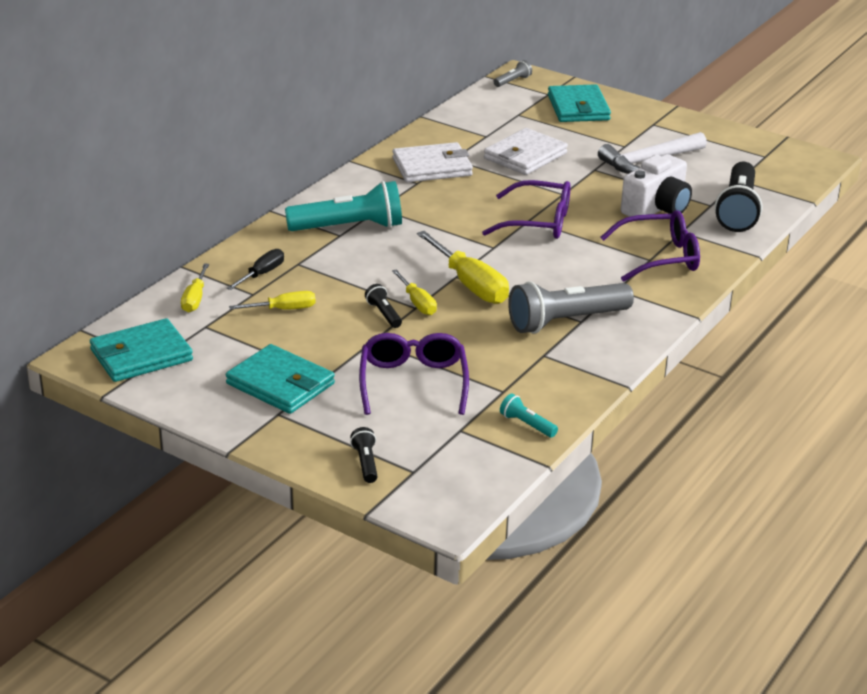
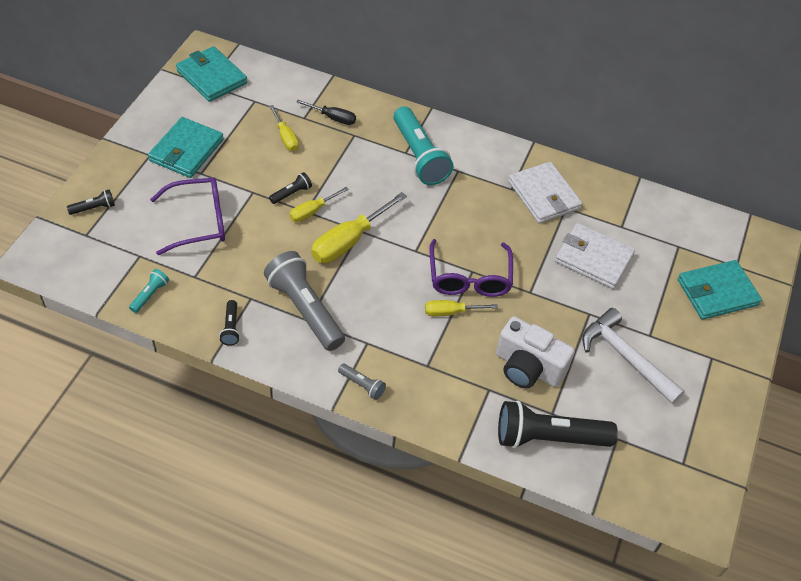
camera: 75 degrees right, 20 degrees up
yellow screwdriver [181,263,209,313] -> yellow screwdriver moved to [425,300,498,316]
grey flashlight [494,60,532,87] -> grey flashlight moved to [338,363,386,400]
purple glasses [600,210,700,282] -> none
none -> black flashlight [219,300,240,345]

